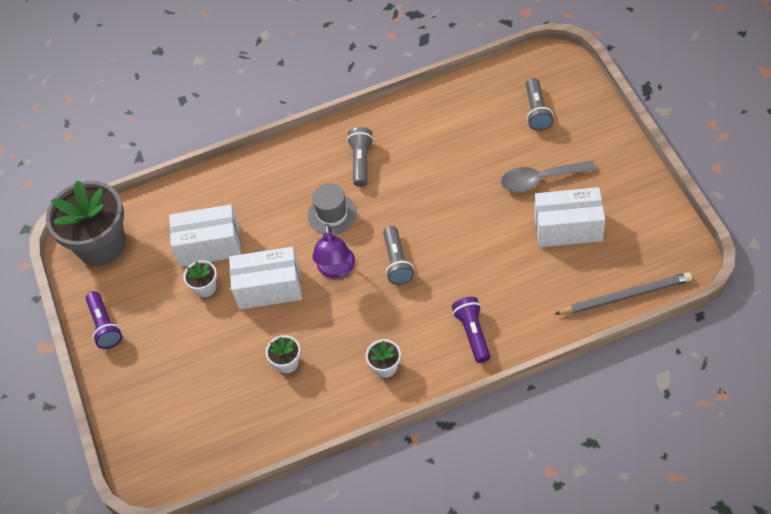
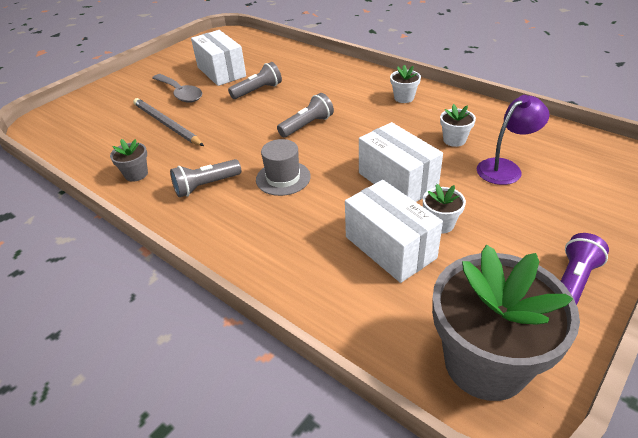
camera: 125 degrees left, 15 degrees down
purple lamp [312,224,355,279] -> purple lamp moved to [477,95,549,185]
purple flashlight [452,297,490,363] -> none
grey flashlight [526,78,554,131] -> grey flashlight moved to [228,62,282,99]
grey pencil [555,272,692,315] -> grey pencil moved to [133,98,204,146]
none -> grey flower pot [110,139,148,182]

